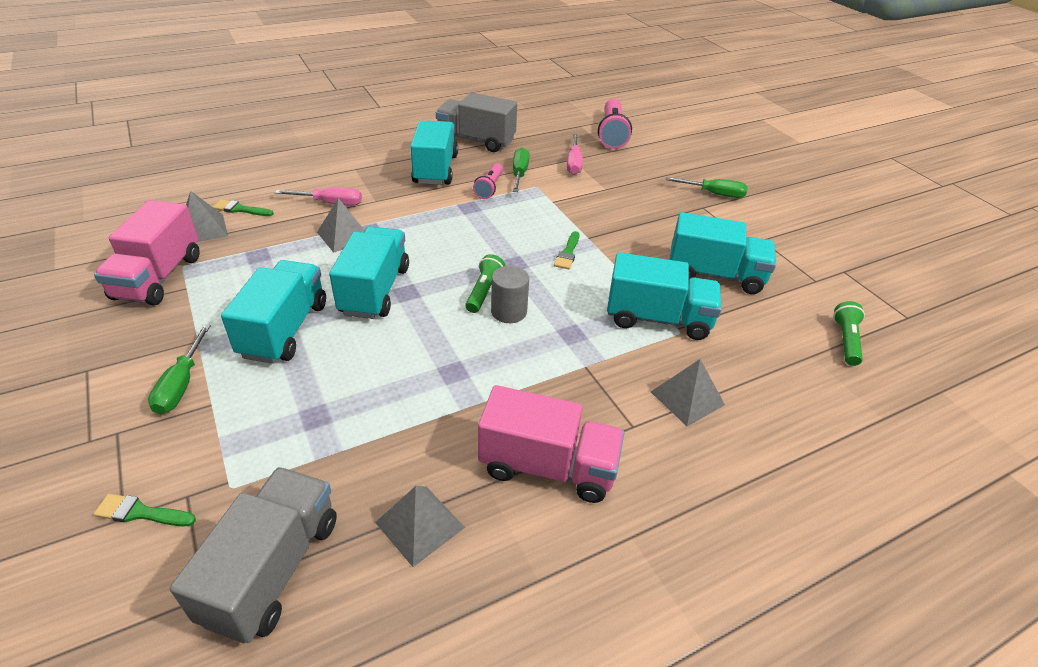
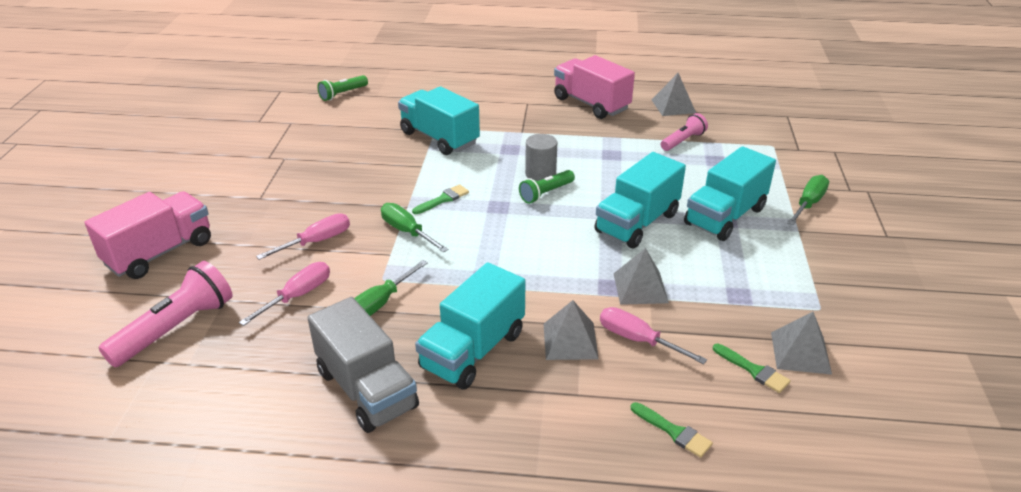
camera: 145 degrees left, 5 degrees down
pink truck [94,200,200,306] -> pink truck moved to [84,191,211,279]
green brush [94,494,196,527] -> green brush moved to [631,402,713,458]
grey truck [170,467,337,643] -> none
pink flashlight [473,163,503,199] -> pink flashlight moved to [661,113,708,151]
grey pyramid [651,359,725,426] -> grey pyramid moved to [544,300,599,360]
green screwdriver [665,177,748,198] -> green screwdriver moved to [381,203,448,253]
turquoise truck [669,212,776,294] -> none
none -> pink screwdriver [256,214,350,260]

